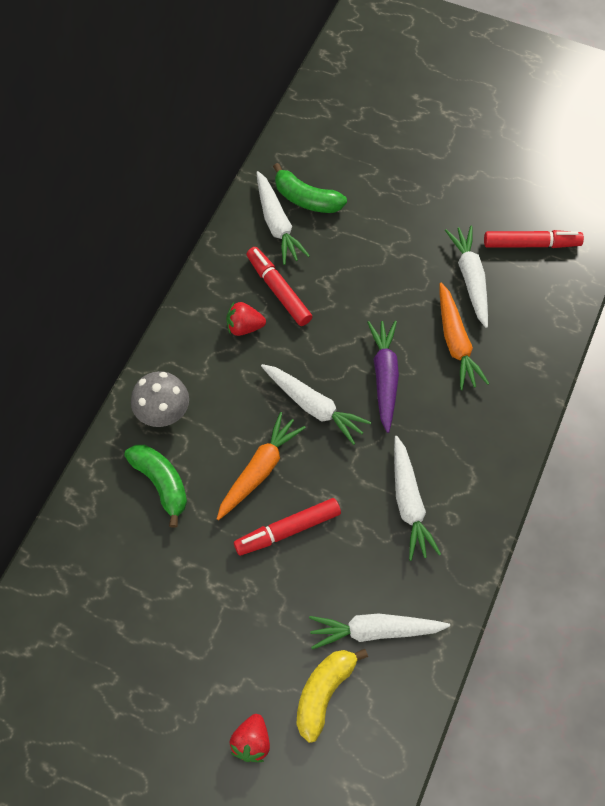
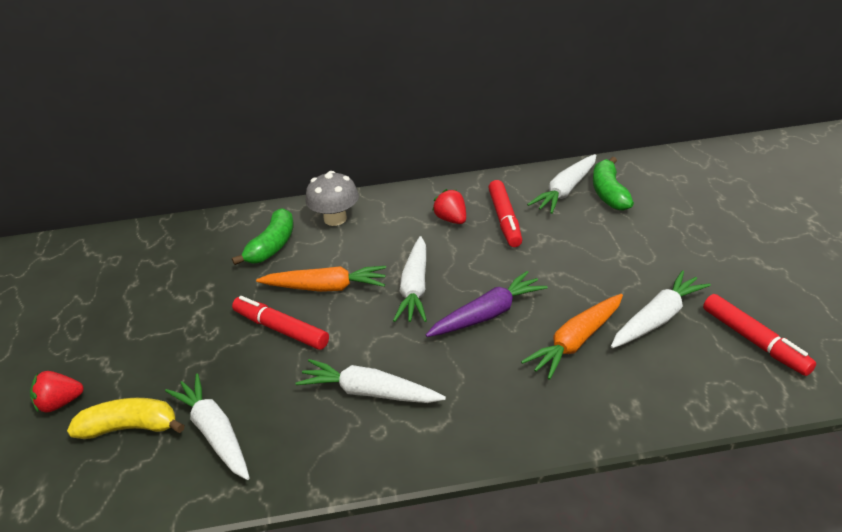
camera: 60 degrees right, 25 degrees down
red marker [247,247,312,326] -> red marker turned 150 degrees clockwise [488,180,522,247]
white carrot [394,436,441,561] -> white carrot turned 60 degrees clockwise [296,359,446,403]

